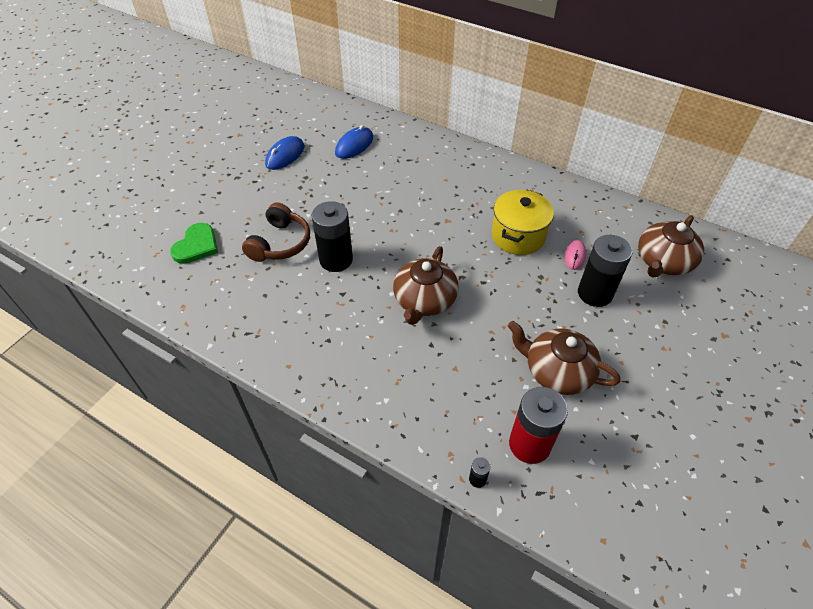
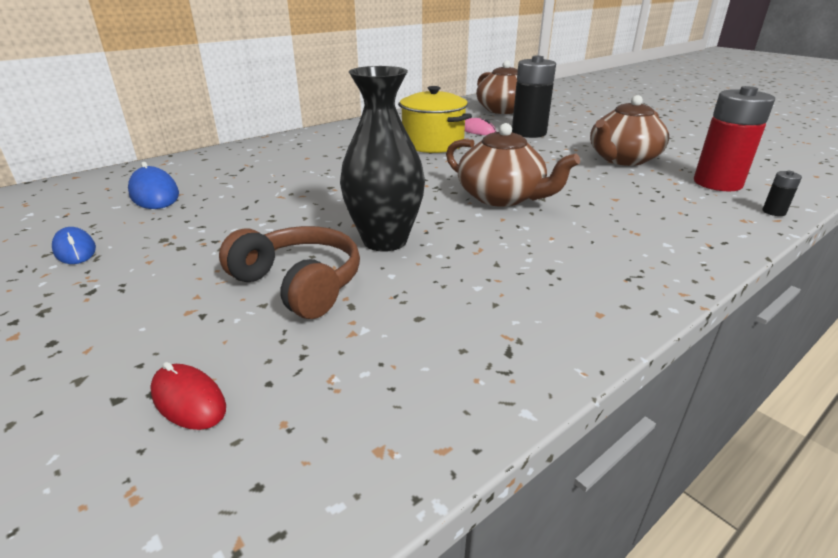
camera: 70 degrees left, 20 degrees down
green heart [170,223,218,264] -> red mouse [150,362,226,430]
blue mouse [265,136,304,170] -> blue mouse [52,227,96,264], size x0.66
black battery [312,201,353,272] -> black vase [340,66,425,252]

